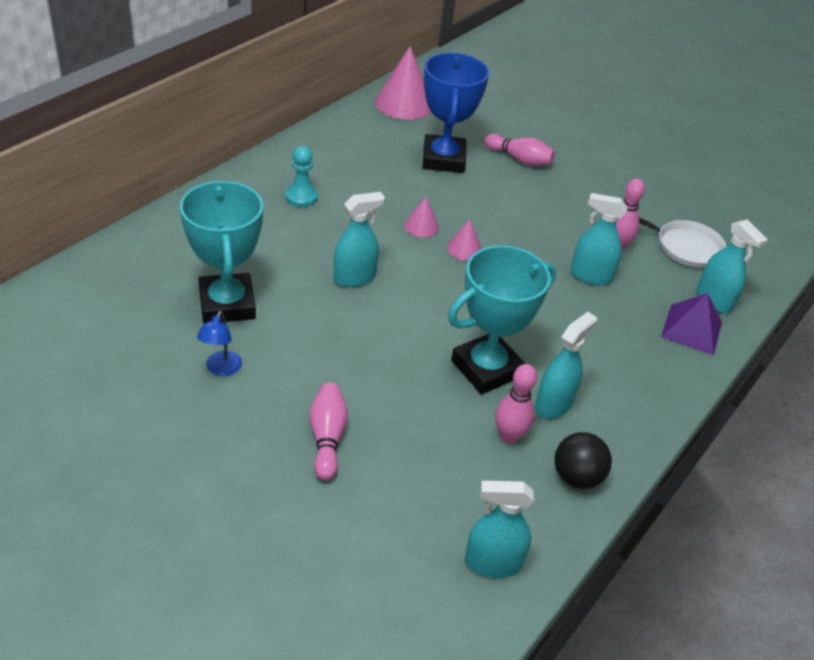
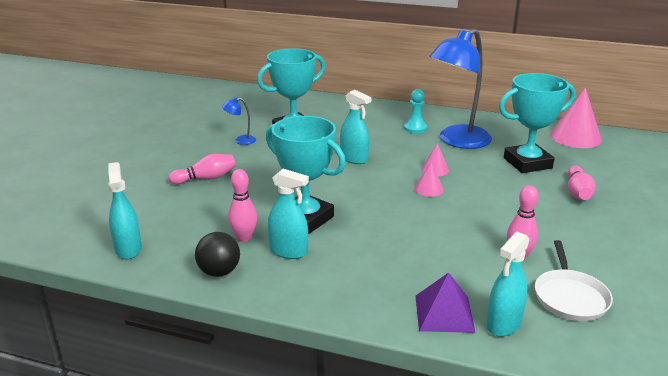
camera: 75 degrees right, 15 degrees down
blue trophy [423,53,489,173] -> turquoise trophy [499,73,575,173]
turquoise spray bottle [570,193,627,286] -> none
none -> blue lamp [429,29,492,149]

